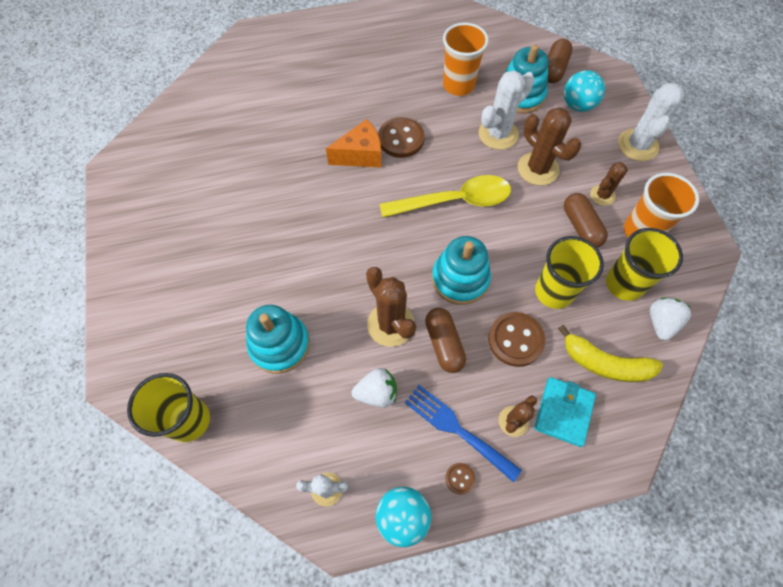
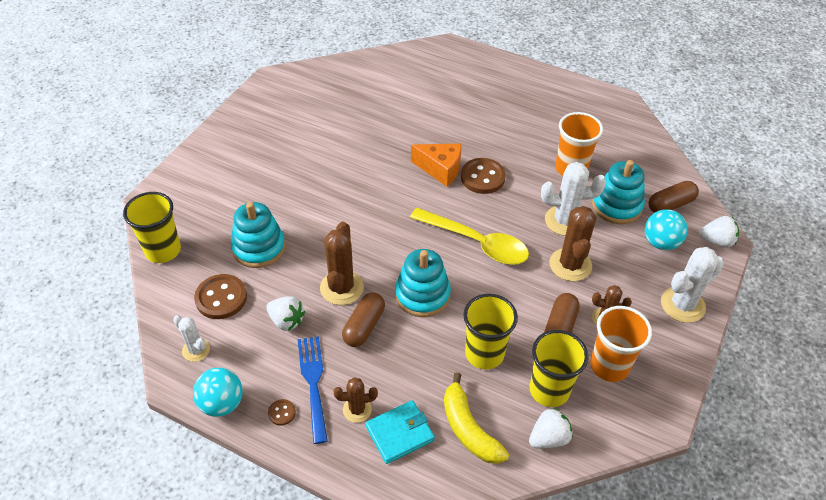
camera: 40 degrees right, 15 degrees down
brown button [488,312,545,367] -> brown button moved to [194,274,247,319]
none -> white strawberry [699,216,739,248]

